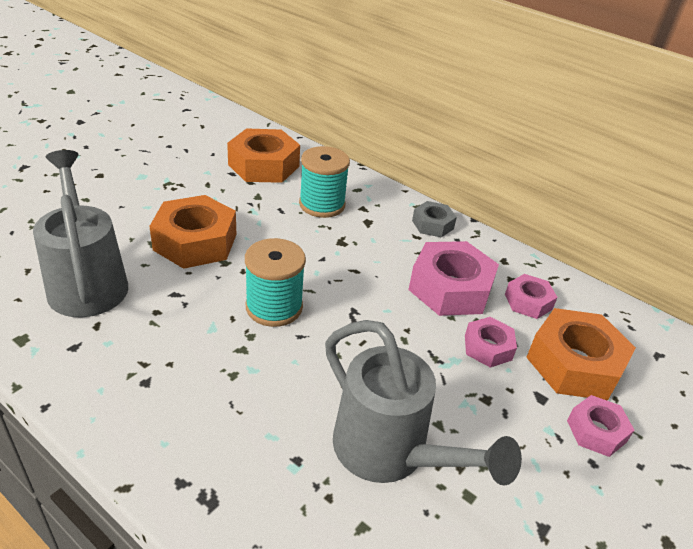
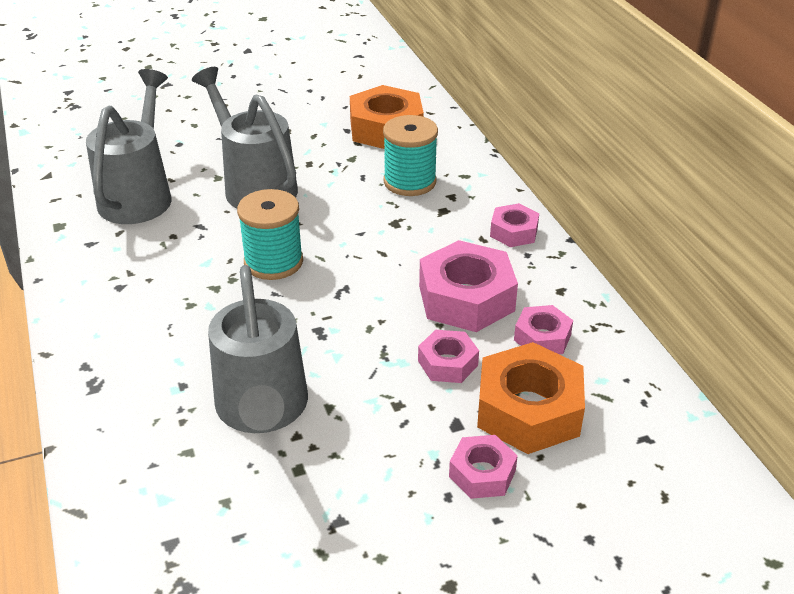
camera: 35 degrees right, 0 degrees up
orange nut [149,195,236,269] -> grey watering can [192,67,298,209]
grey nut [412,201,457,238] -> pink nut [490,203,539,247]

